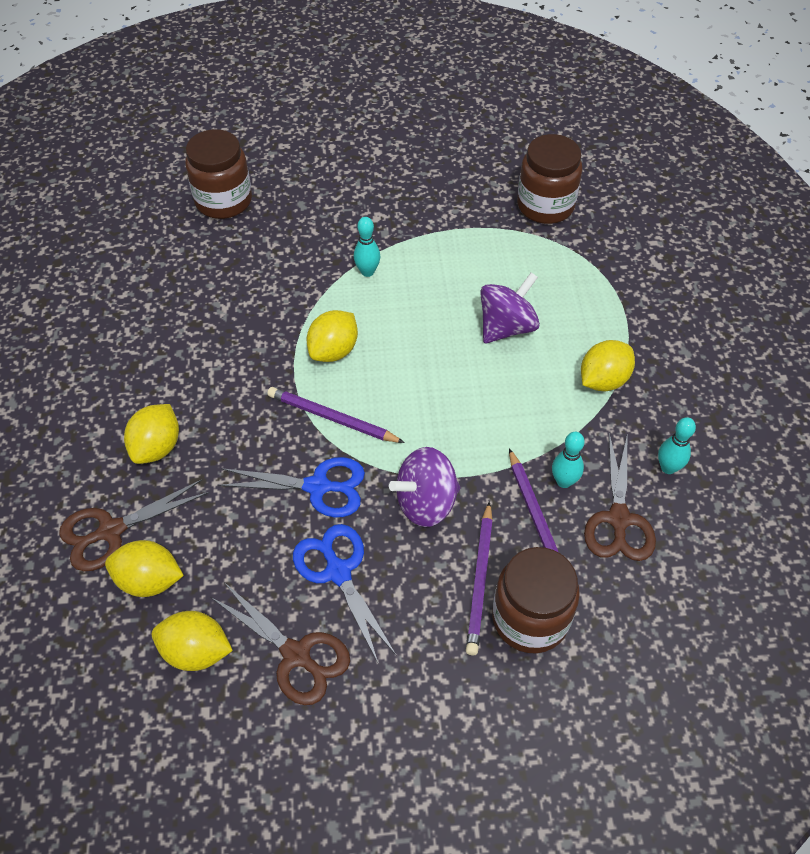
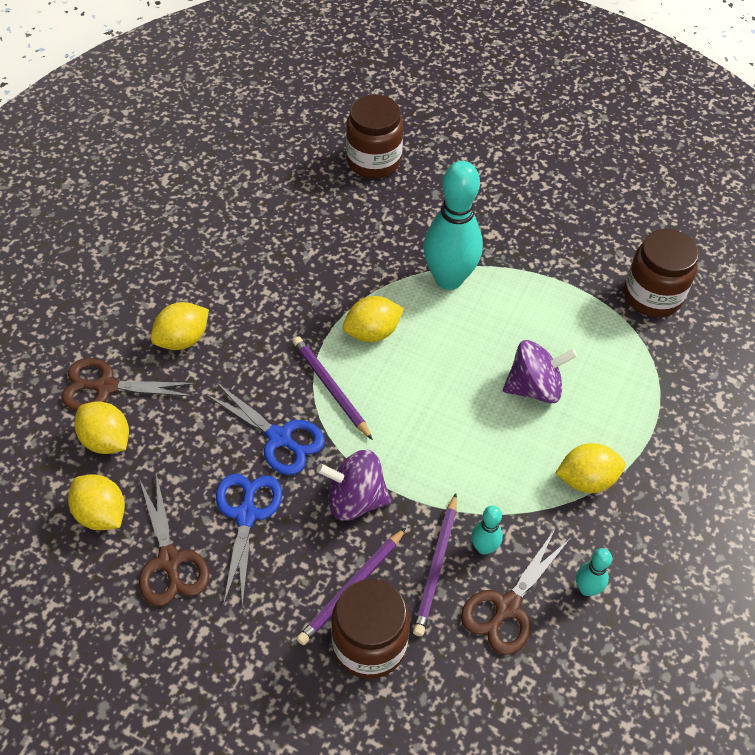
camera: 30 degrees right, 0 degrees up
turquoise bowling pin [354,217,380,277] -> turquoise bowling pin [423,161,483,290], size x2.21

